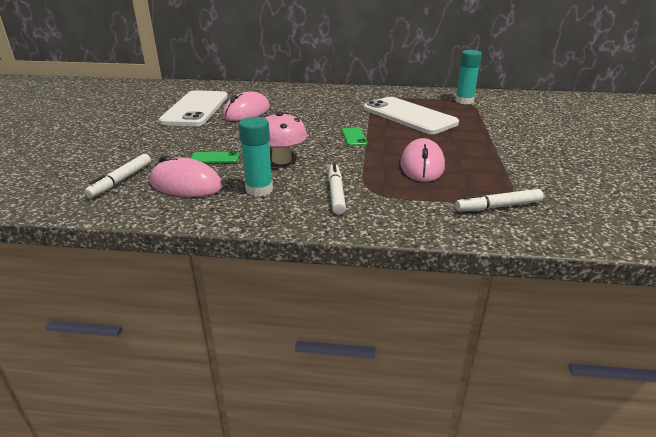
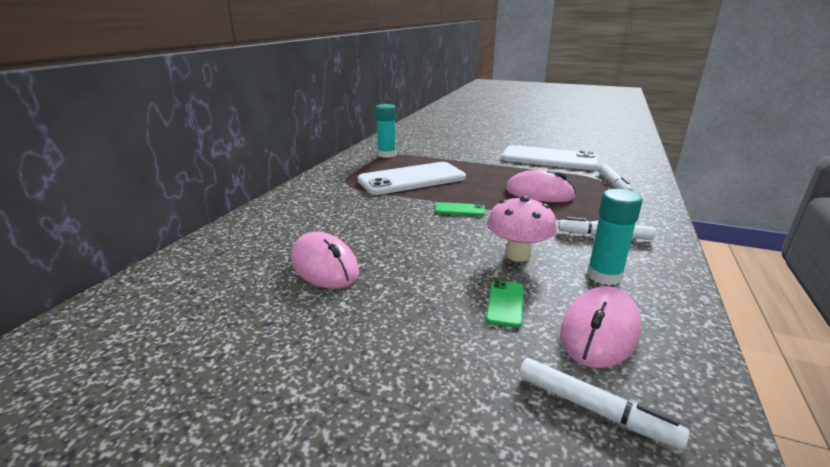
camera: 75 degrees left, 5 degrees down
white phone [159,90,228,126] -> white phone moved to [502,145,598,170]

